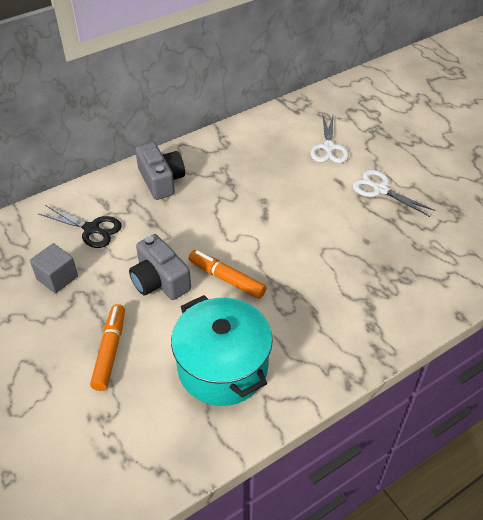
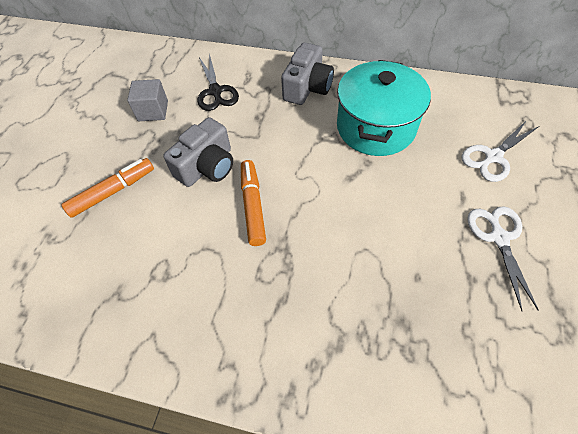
camera: 50 degrees right, 10 degrees up
grey camera [129,234,191,300] -> grey camera turned 150 degrees counterclockwise [163,117,233,187]
turquoise pot [171,295,273,406] -> turquoise pot moved to [337,60,431,156]

